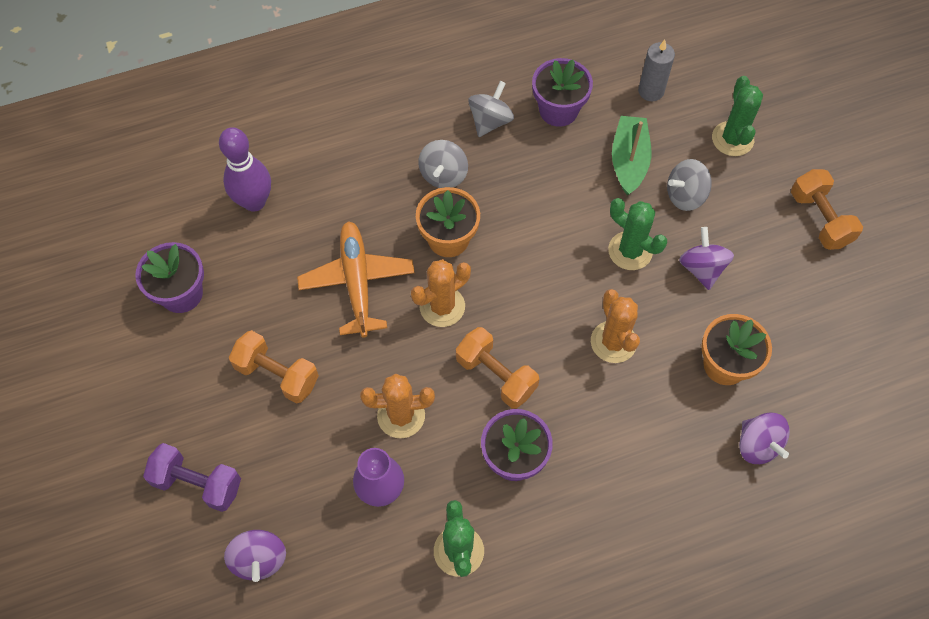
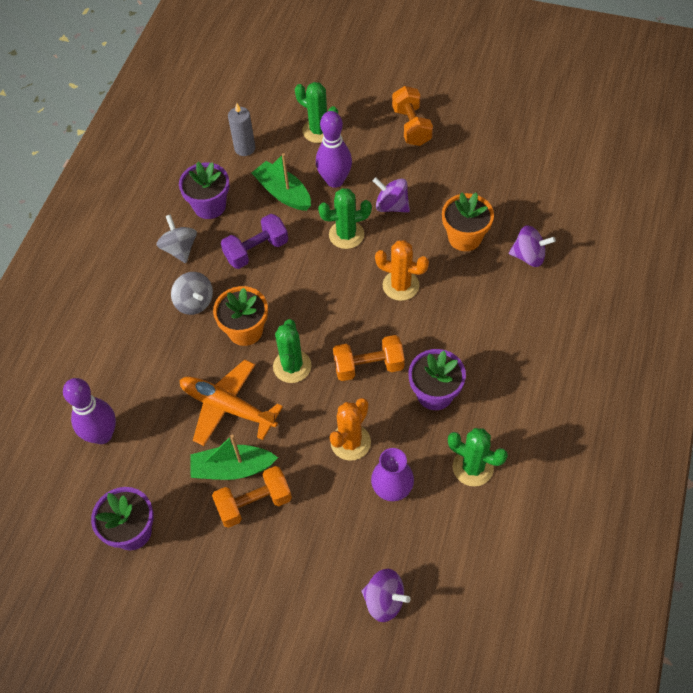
camera: 50 degrees left, 5 degrees down
purple dumbbell [143,443,241,512] -> purple dumbbell moved to [221,214,288,269]
orange cactus [411,259,471,327] -> green cactus [273,319,312,383]
grey spinning top [667,159,712,211] -> purple bowling pin [316,111,352,188]
orange dumbbell [791,169,863,250] -> orange dumbbell turned 60 degrees clockwise [392,86,433,146]
none -> green boat [190,435,278,480]

